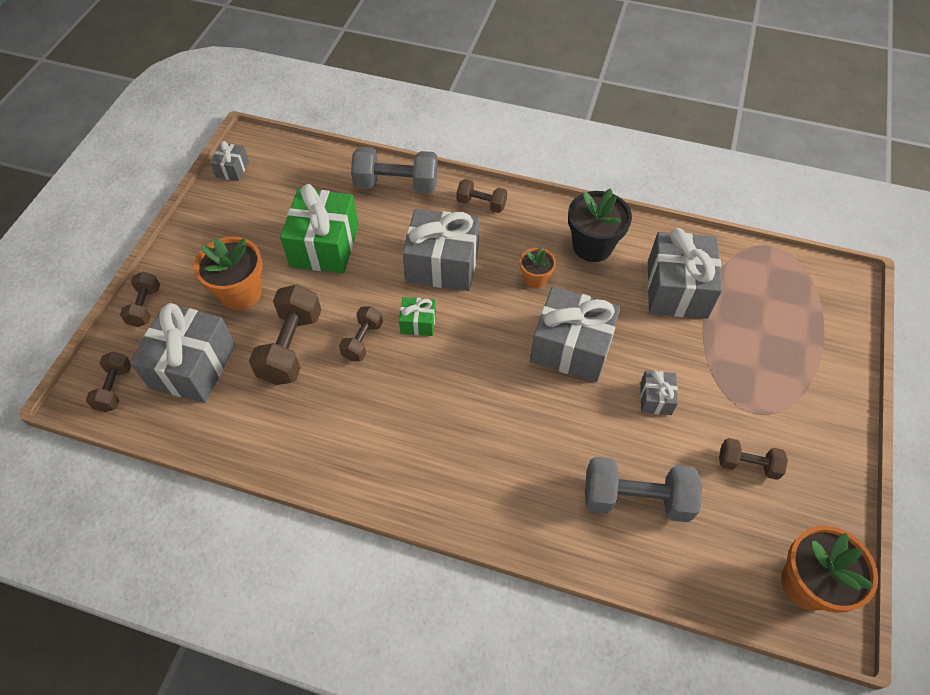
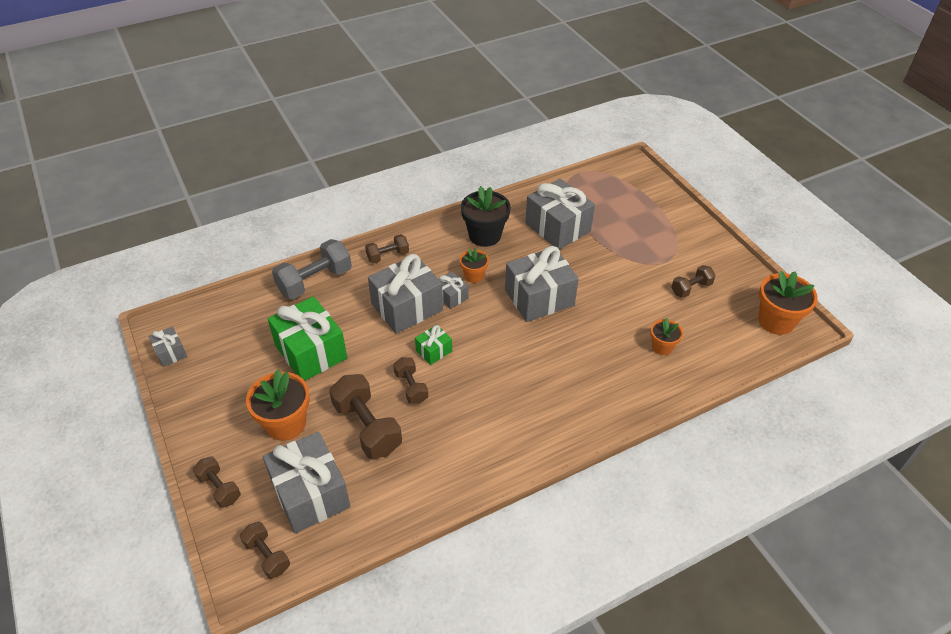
camera: 45 degrees left, 10 degrees down
grey dumbbell [585,457,702,522] -> orange flower pot [650,318,683,355]
grey gift [640,370,678,415] -> grey gift moved to [439,271,468,309]

